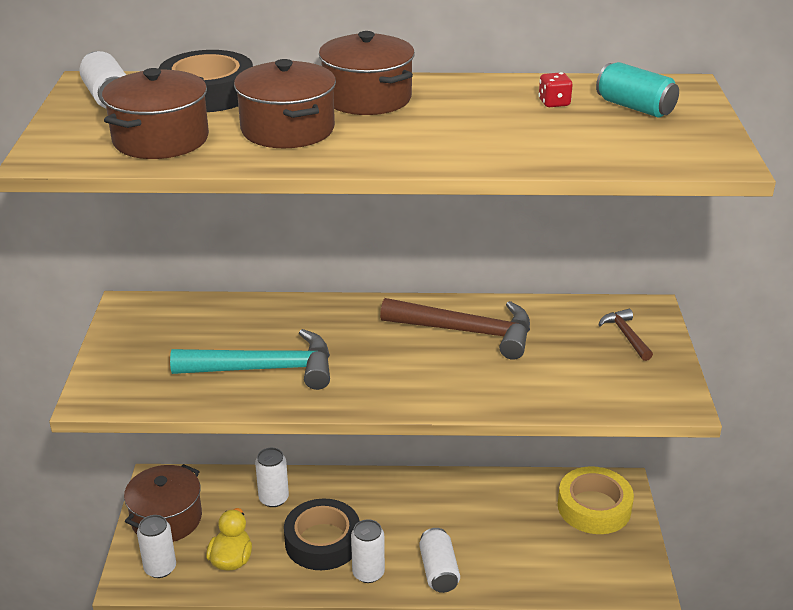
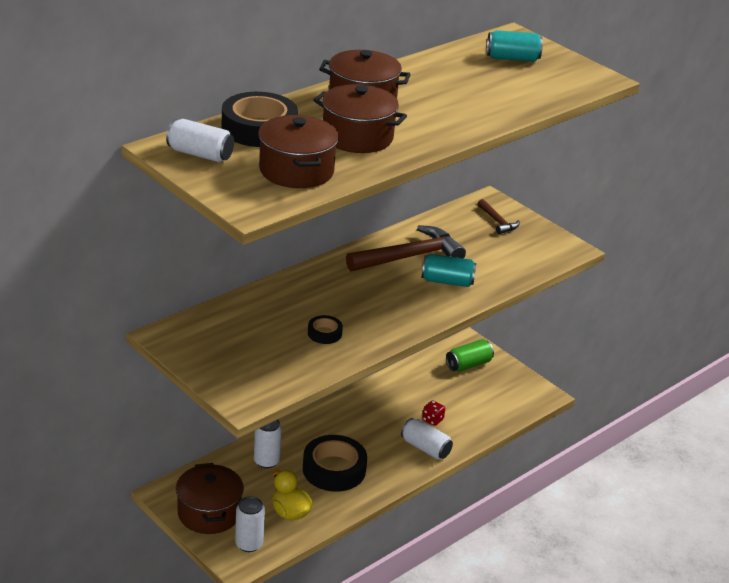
camera: 45 degrees left, 0 degrees up
turquoise hammer [170,329,330,390] -> black tape [308,315,343,344]
white can [351,519,385,583] -> none
red dice [538,72,573,107] -> red dice moved to [422,400,445,426]
yellow tape [558,466,634,534] -> green can [446,339,494,372]
brown hammer [598,309,653,361] -> brown hammer turned 150 degrees counterclockwise [477,199,520,234]
none -> turquoise can [422,254,477,287]

